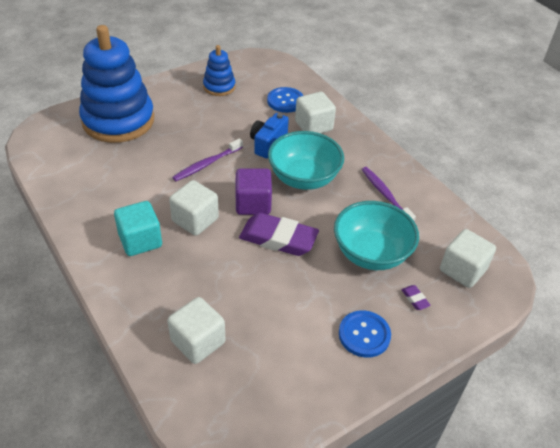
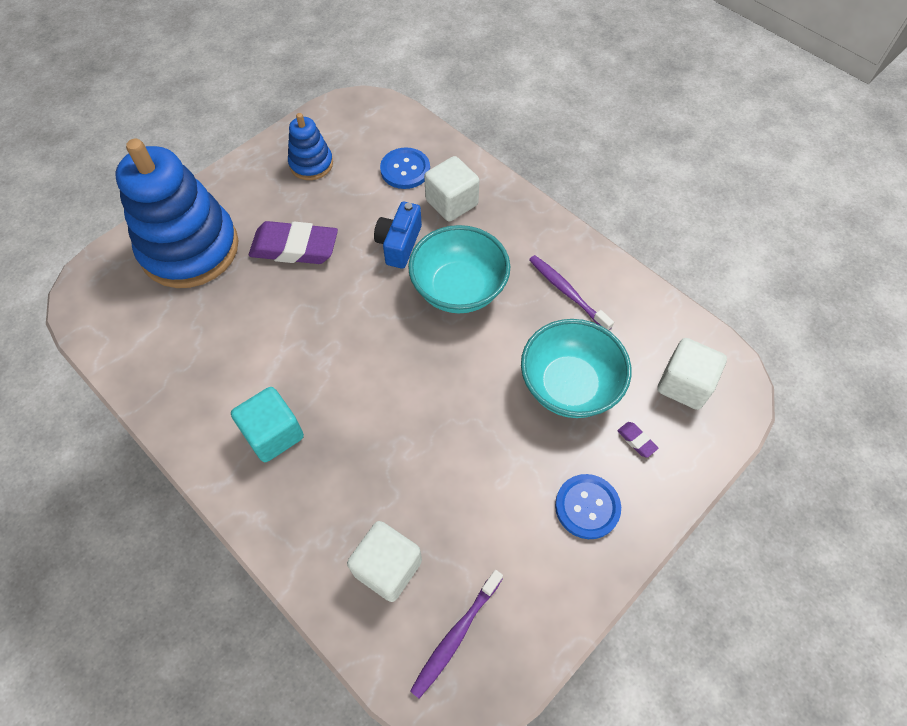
camera: 10 degrees left, 15 degrees up
white cube [169,180,219,236] -> none
purple toothbrush [172,138,243,181] -> purple toothbrush moved to [410,570,503,699]
purple cube [236,168,272,215] -> none
purple eraser [239,213,319,256] -> purple eraser moved to [249,221,338,264]

